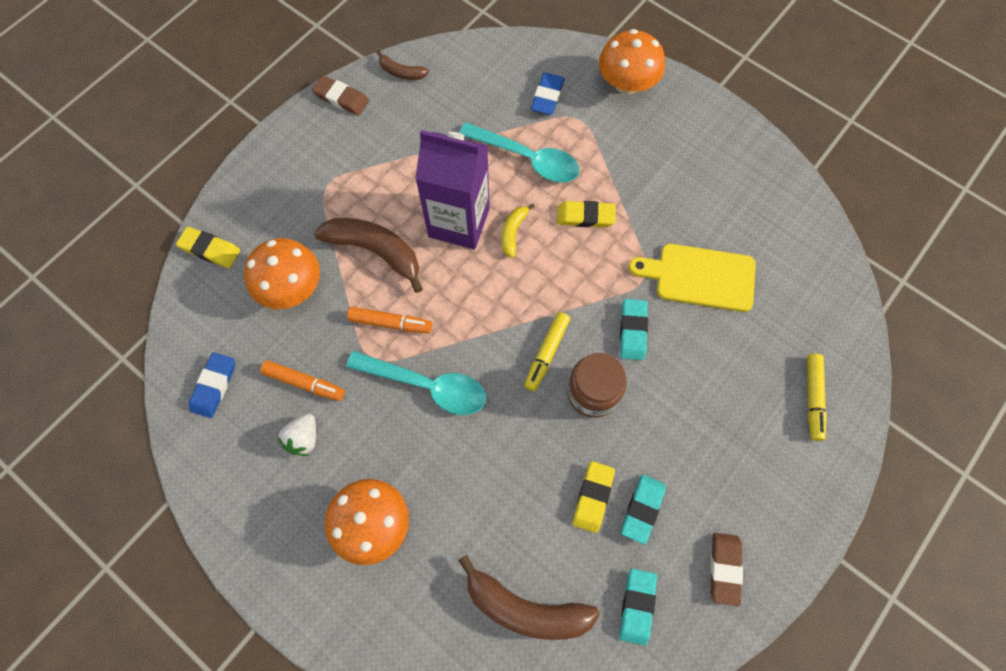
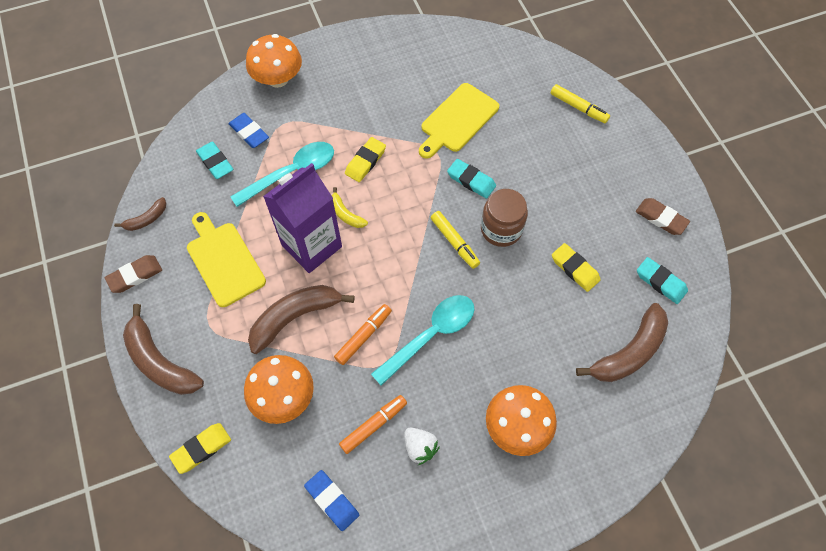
camera: 60 degrees left, 5 degrees down
turquoise eraser [621,474,666,545] -> turquoise eraser moved to [196,142,233,179]
none -> brown banana [123,304,204,395]
none -> yellow cutting board [187,212,266,307]

